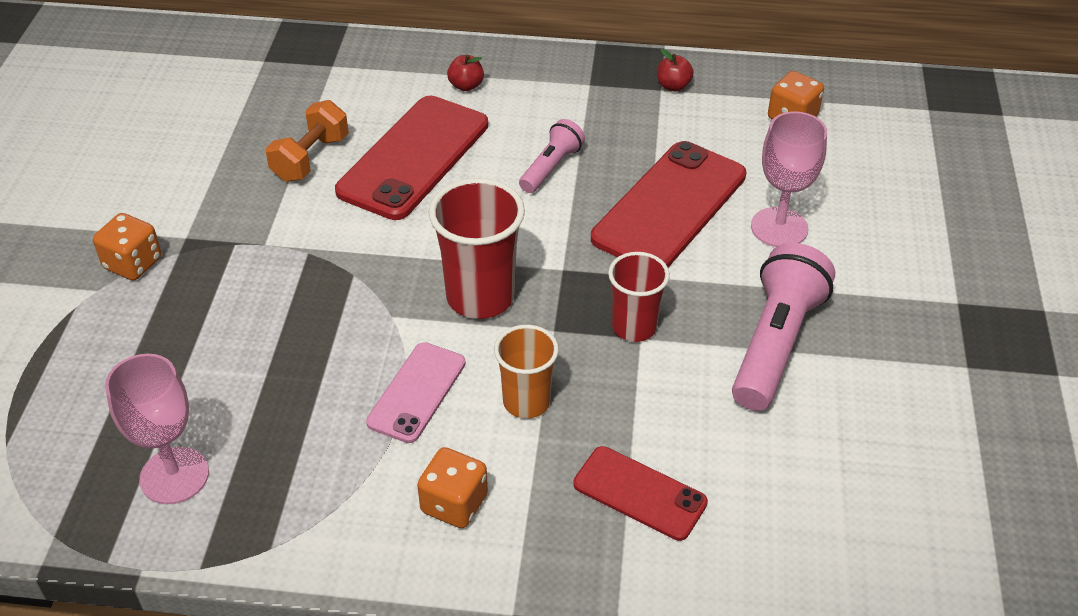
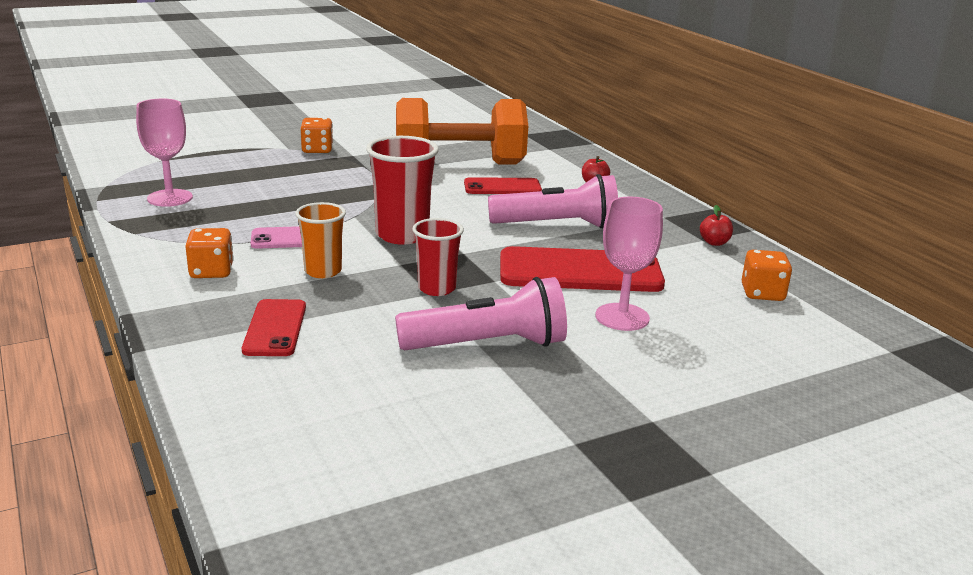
camera: 55 degrees right, 20 degrees down
orange dumbbell [266,100,349,182] -> orange dumbbell [396,98,528,164], size x2.03
red phone [335,96,488,220] -> red phone [464,177,542,194], size x0.57
pink flashlight [519,119,585,193] -> pink flashlight [488,174,618,229], size x1.78

